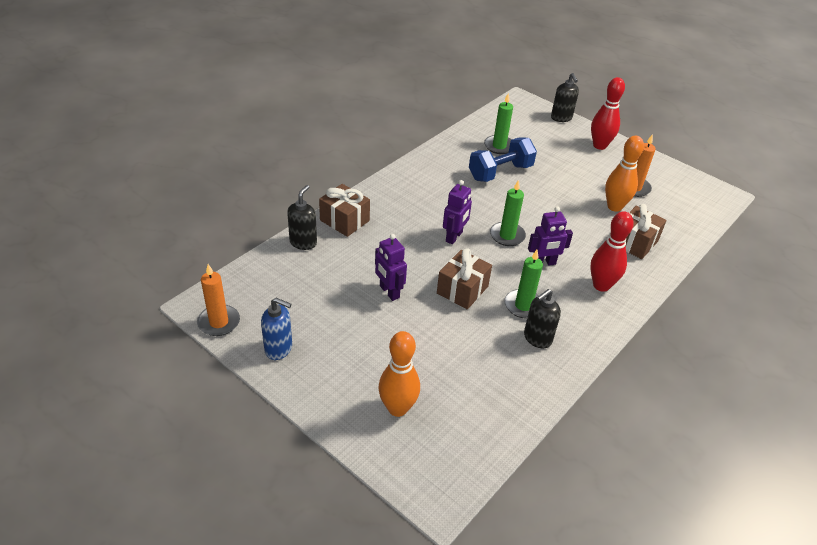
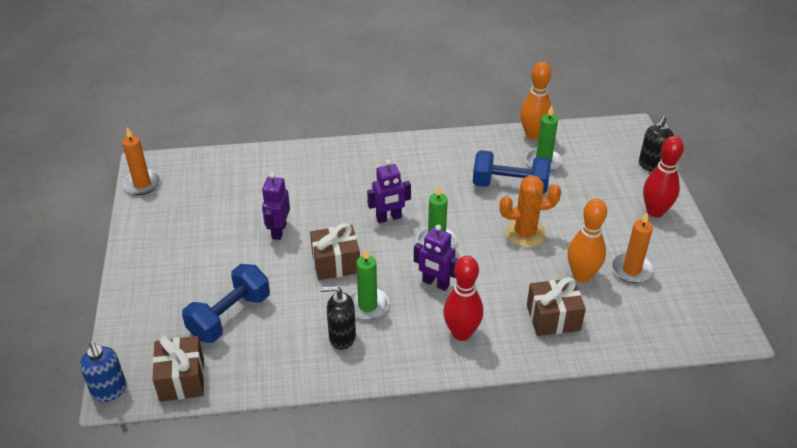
camera: 45 degrees right, 0 degrees up
blue soap dispenser [261,298,292,360] -> blue soap dispenser moved to [80,342,127,402]
black soap dispenser [287,185,317,250] -> none
brown gift [319,184,370,237] -> brown gift moved to [153,336,204,402]
orange bowling pin [378,331,420,417] -> orange bowling pin moved to [520,62,551,140]
none -> blue dumbbell [182,264,270,343]
none -> orange cactus [500,175,561,247]

